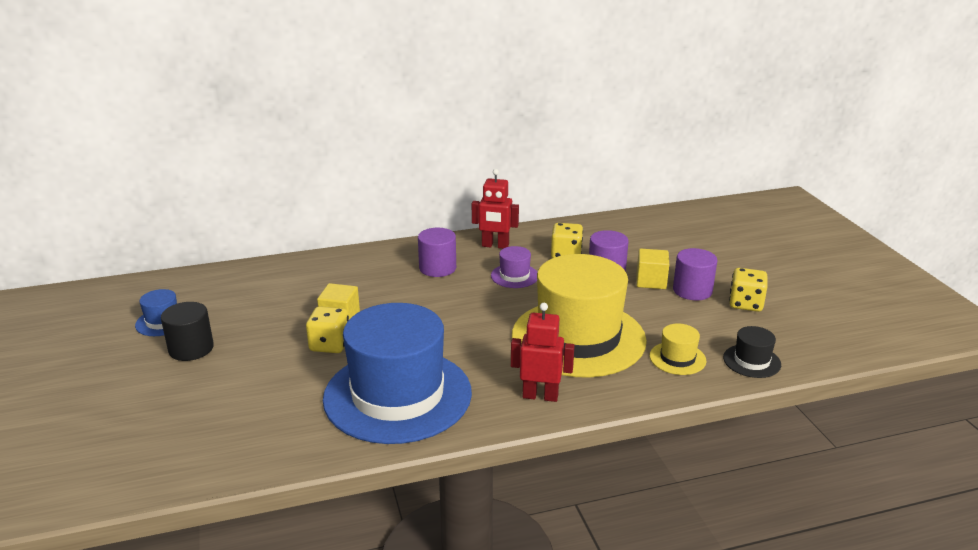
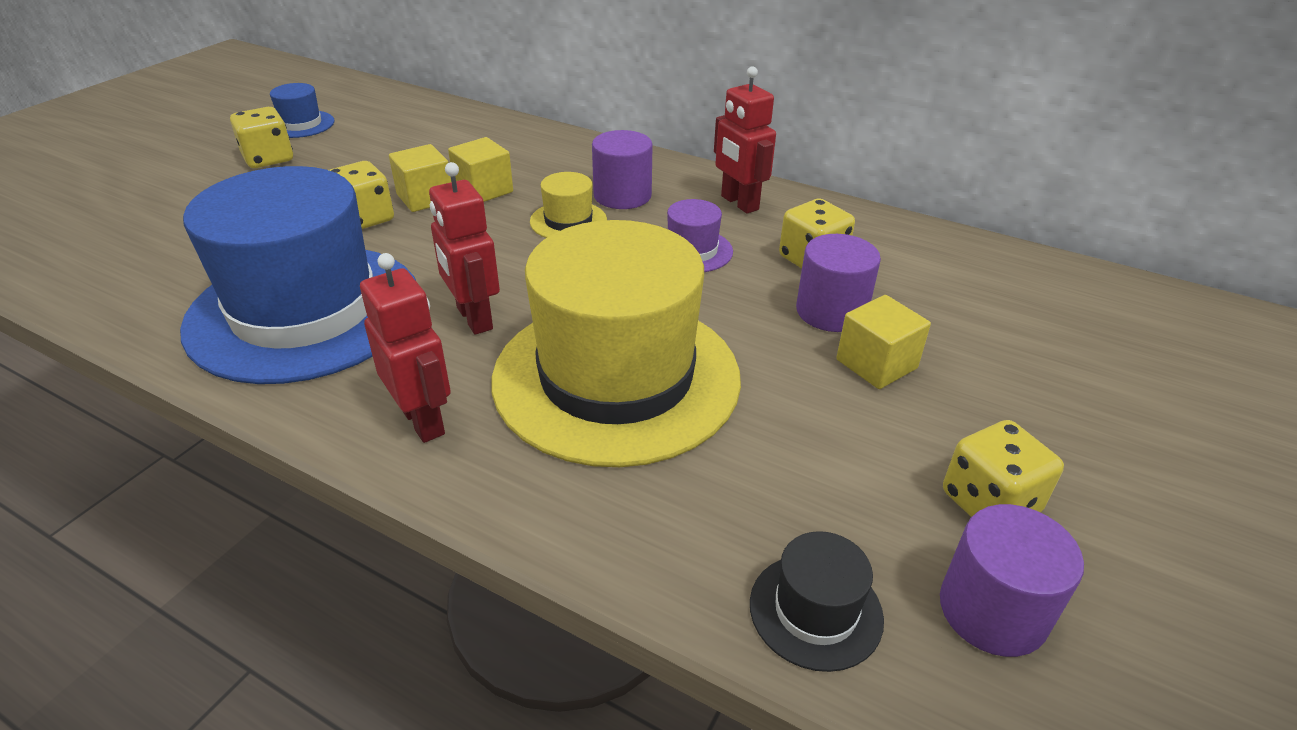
camera: 45 degrees right, 10 degrees up
black cylinder [161,302,214,361] -> yellow dice [230,107,293,168]
yellow hat [650,324,706,375] -> yellow hat moved to [530,172,607,238]
purple cylinder [673,248,718,300] -> purple cylinder moved to [940,504,1084,657]
none -> red robot [429,162,500,335]
none -> yellow cube [448,137,513,202]

